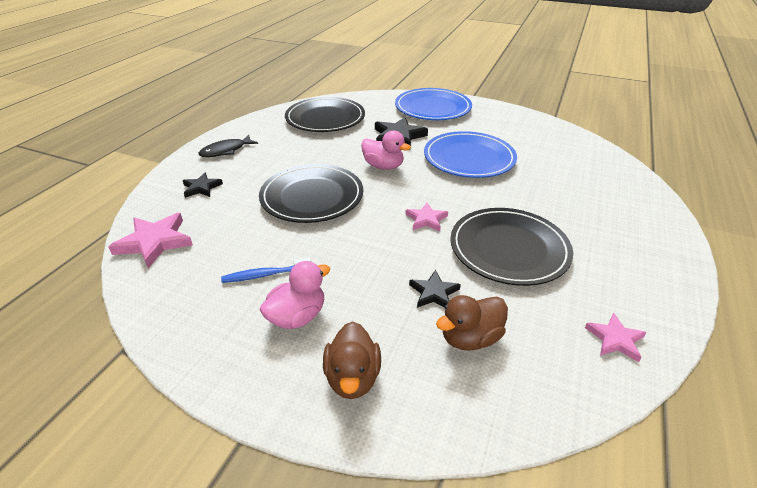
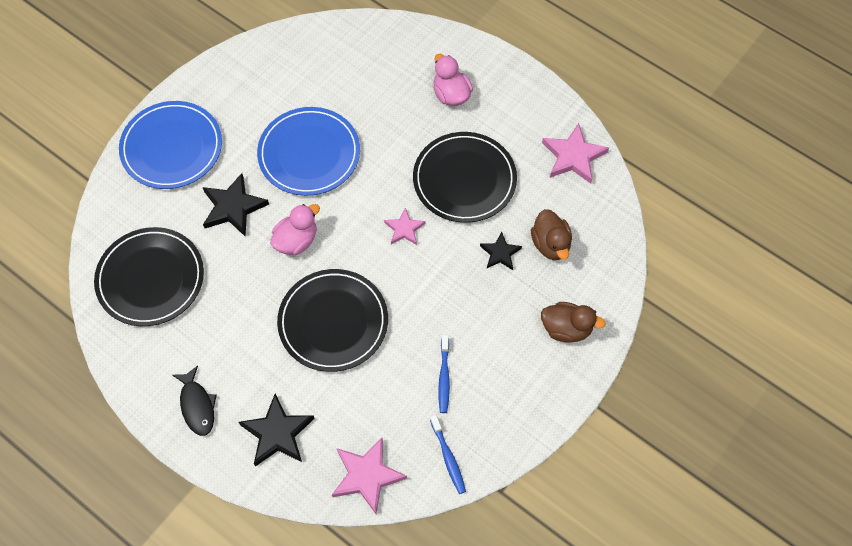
camera: 75 degrees left, 25 degrees up
black star [183,173,223,198] -> black star [239,394,315,466], size x1.66
pink duck [260,261,330,329] -> pink duck moved to [434,54,473,106]
pink star [585,313,647,362] -> pink star [542,123,609,184], size x1.66
none -> blue toothbrush [430,415,466,494]

